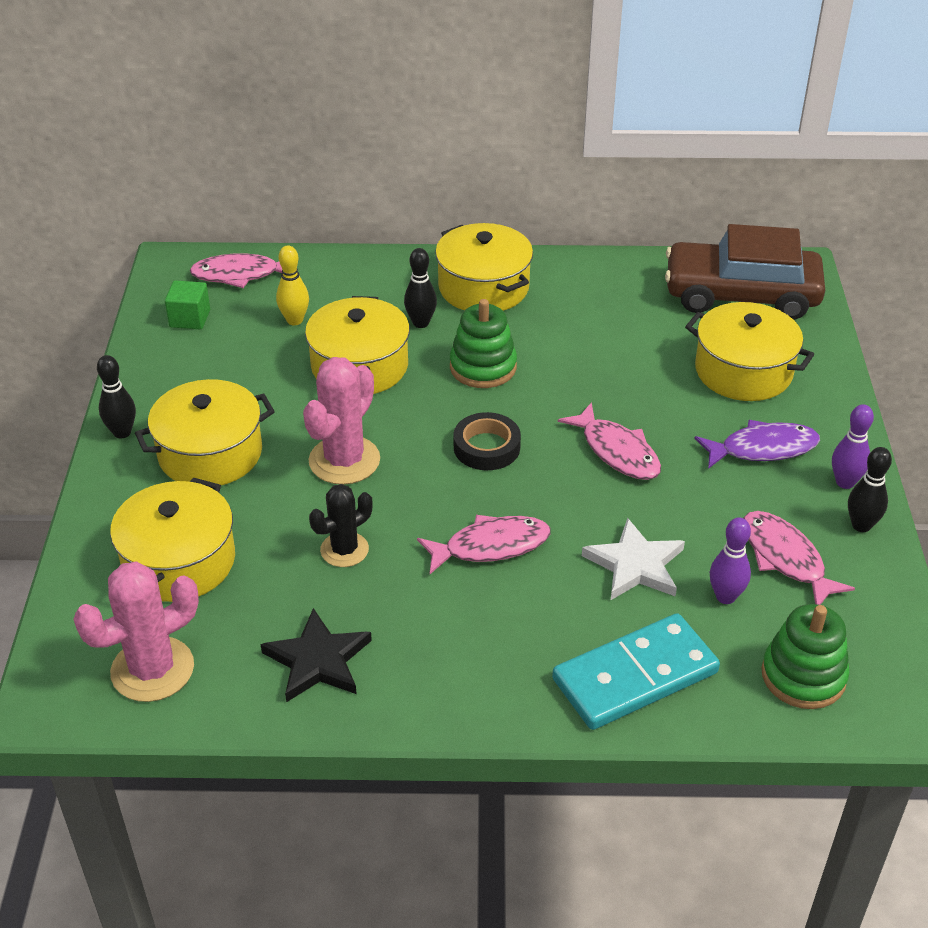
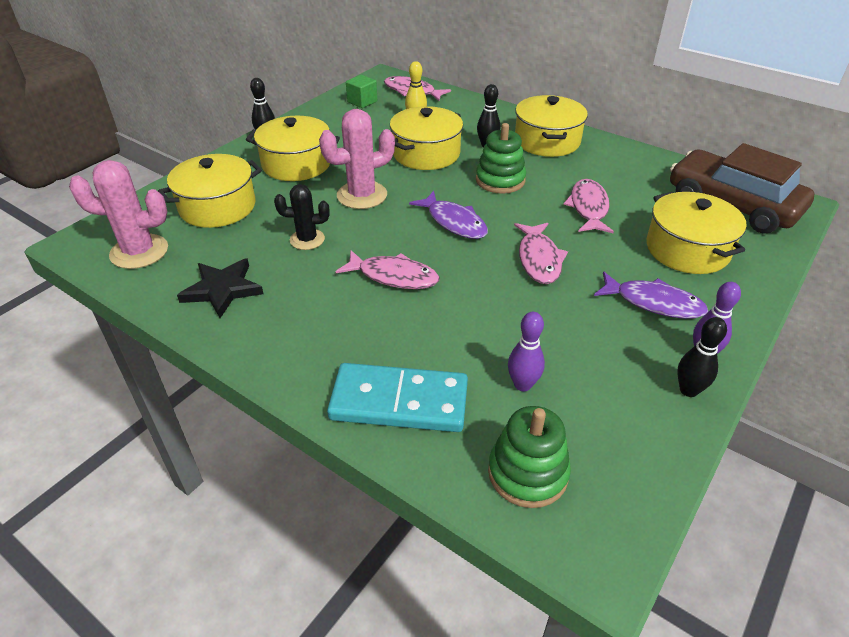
camera: 35 degrees right, 0 degrees up
black tape [454,412,521,470] -> purple fish [409,191,488,239]
white star [582,518,685,600] -> none
pink fish [743,511,855,605] -> pink fish moved to [564,179,614,233]

